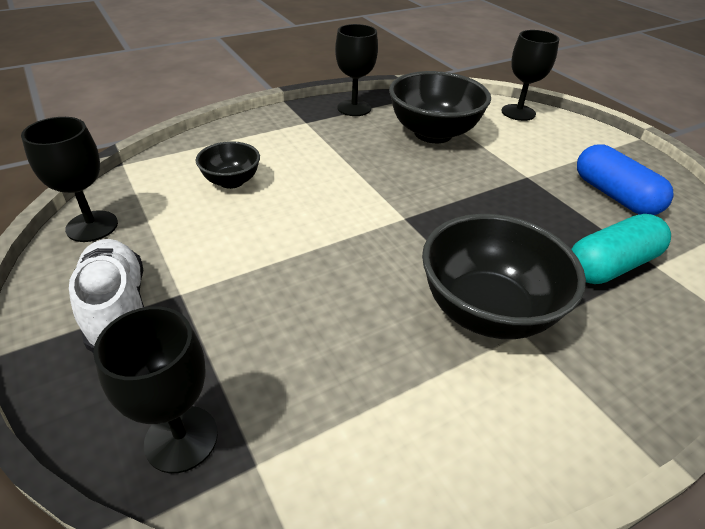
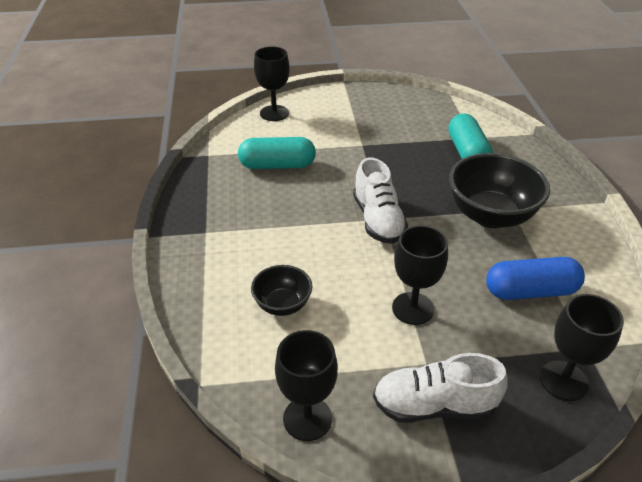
camera: 65 degrees left, 0 degrees up
black goblet [335,24,378,116] -> black goblet moved to [392,225,448,325]
black bowl [389,71,491,143] -> turquoise capsule [238,137,316,169]
blue capsule [577,144,674,215] -> blue capsule moved to [486,257,585,300]
none -> white shoe [353,158,408,244]

